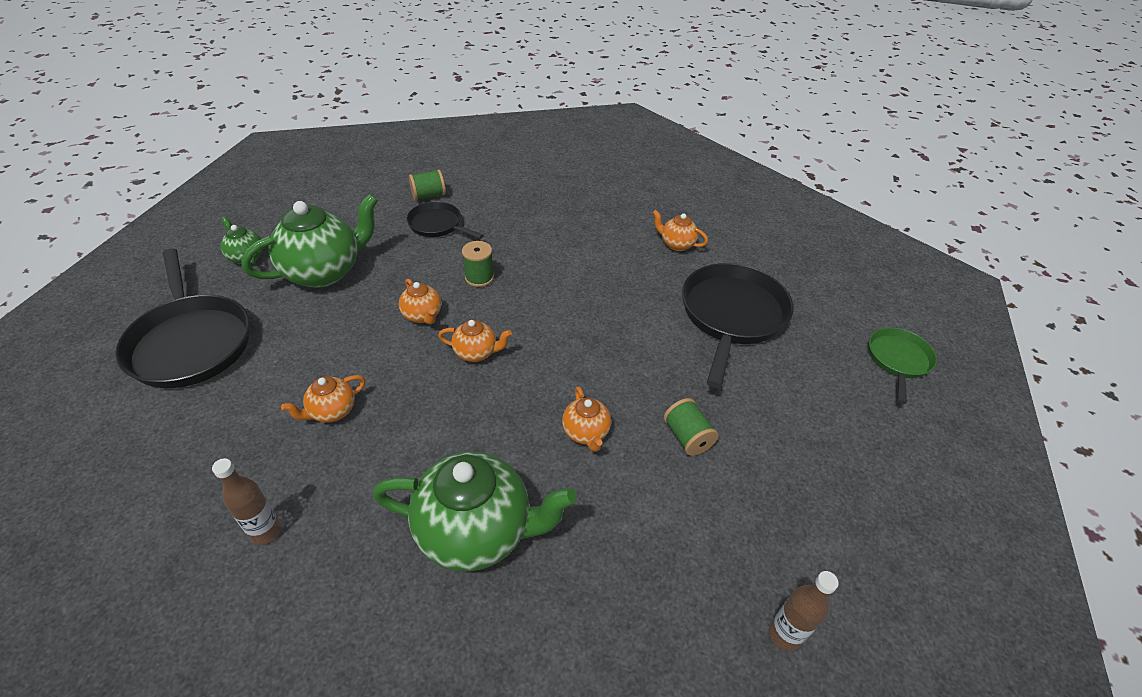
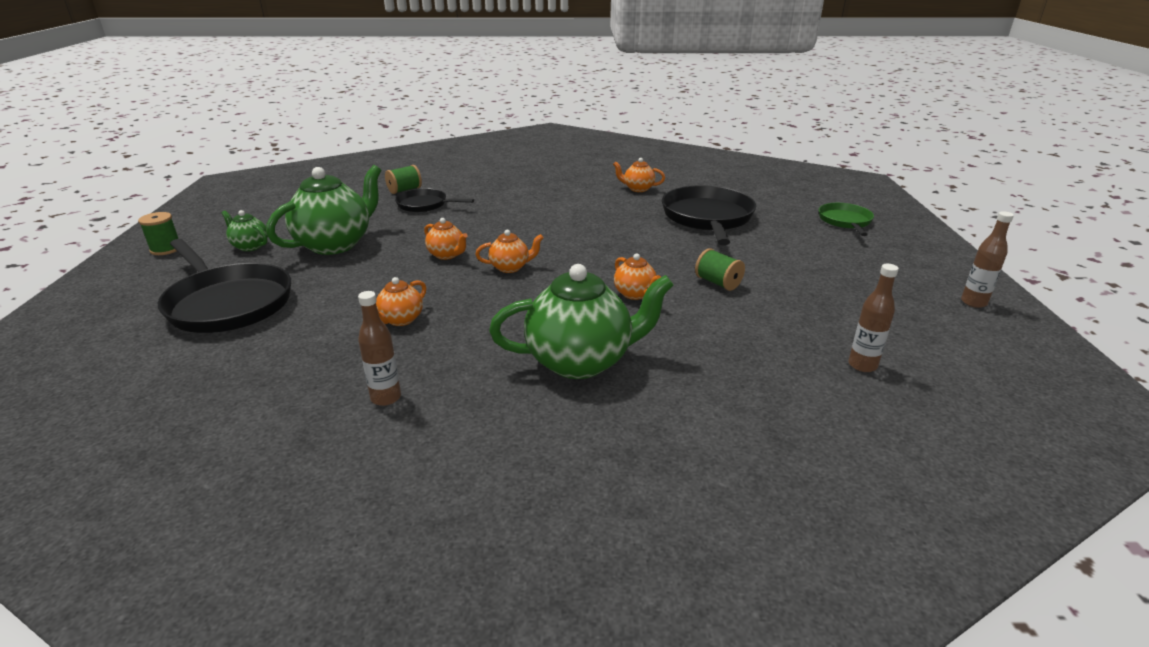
camera: 15 degrees left, 15 degrees down
green spool [462,241,494,287] -> green spool moved to [138,212,178,255]
none -> brown bottle [961,211,1014,308]

